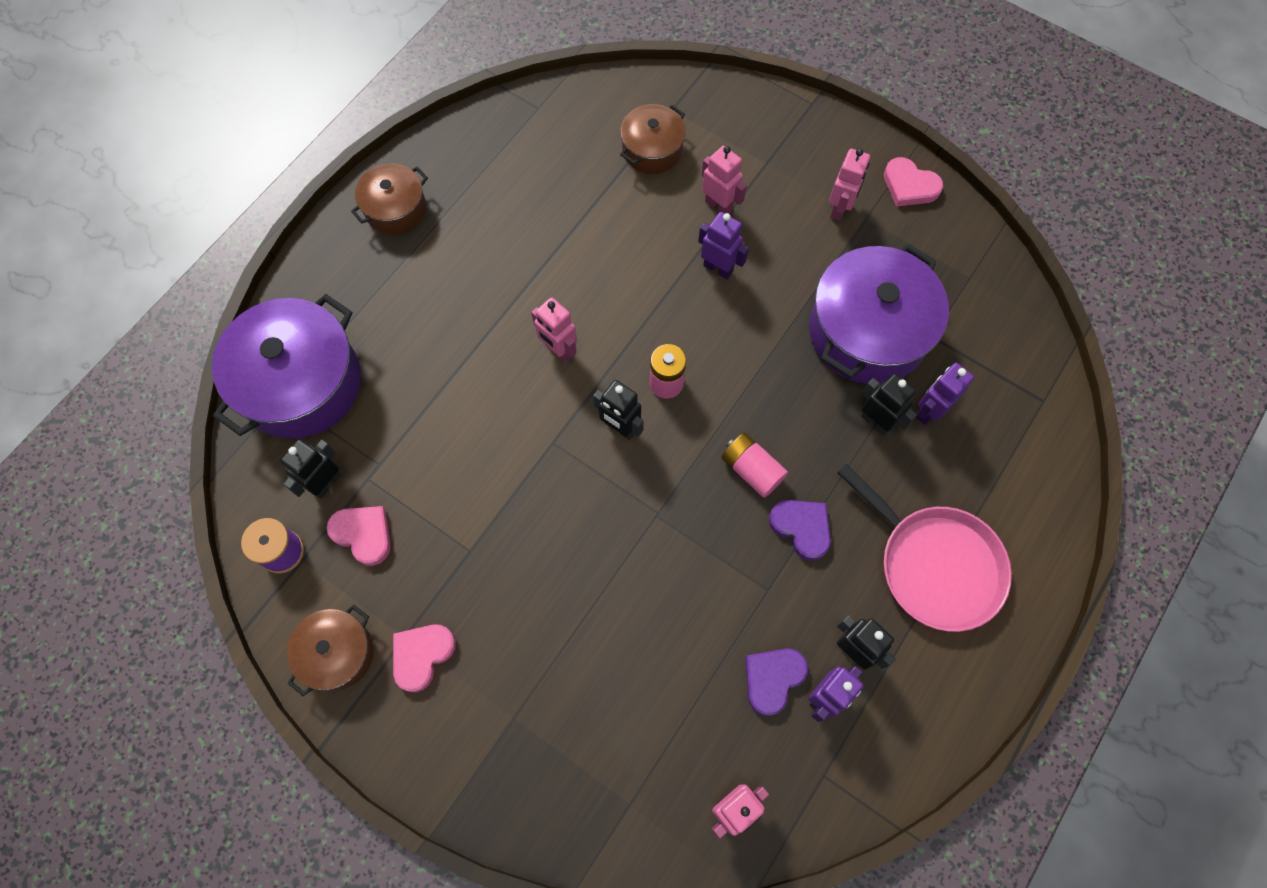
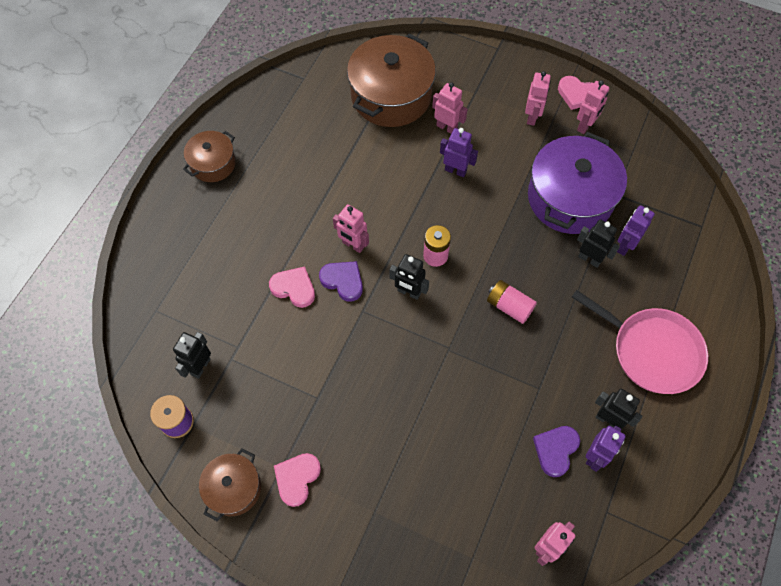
camera: 10 degrees left, 5 degrees down
purple pot [212,294,361,439] -> none
pink heart [326,506,390,566] -> pink heart moved to [269,267,315,308]
brown pot [620,104,686,174] -> brown pot [347,34,436,127], size x1.84
purple heart [769,500,831,561] -> purple heart moved to [319,261,363,302]
none -> pink robot [577,80,609,134]

